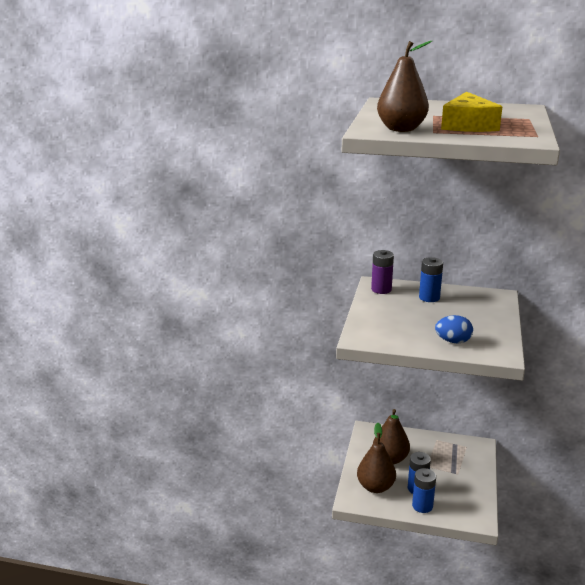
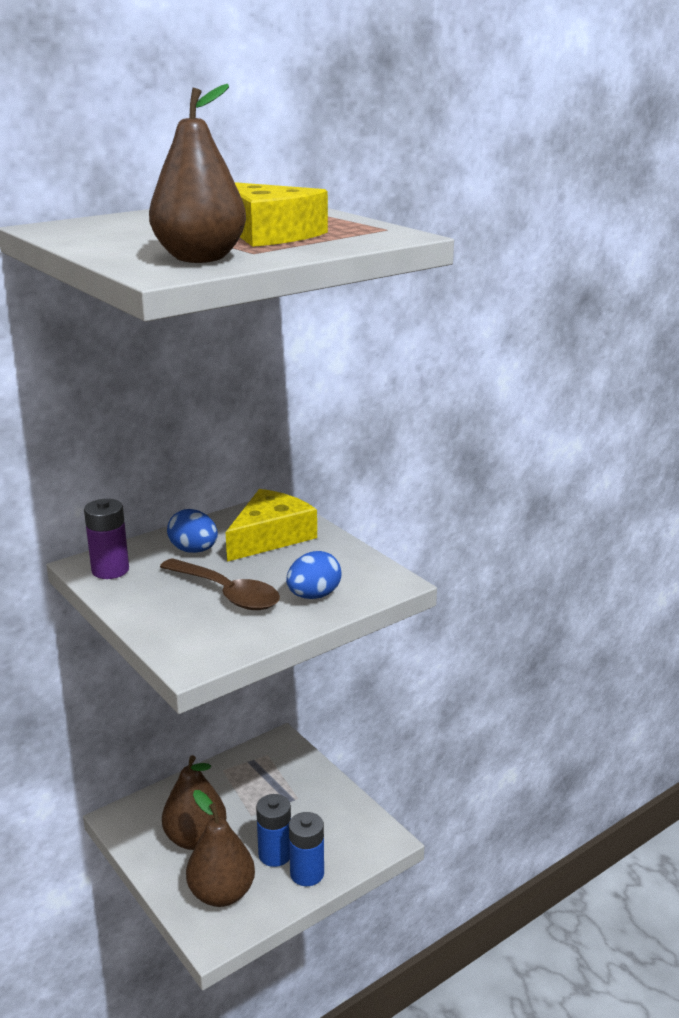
camera: 50 degrees left, 0 degrees up
blue battery [419,257,443,302] -> blue egg [167,509,218,553]
none -> brown spoon [160,558,280,610]
none -> yellow cheese [226,489,317,562]

